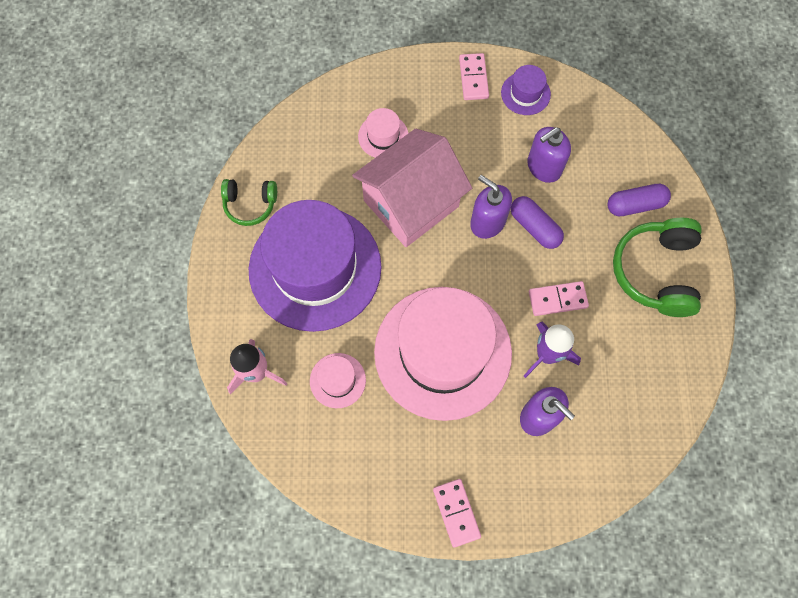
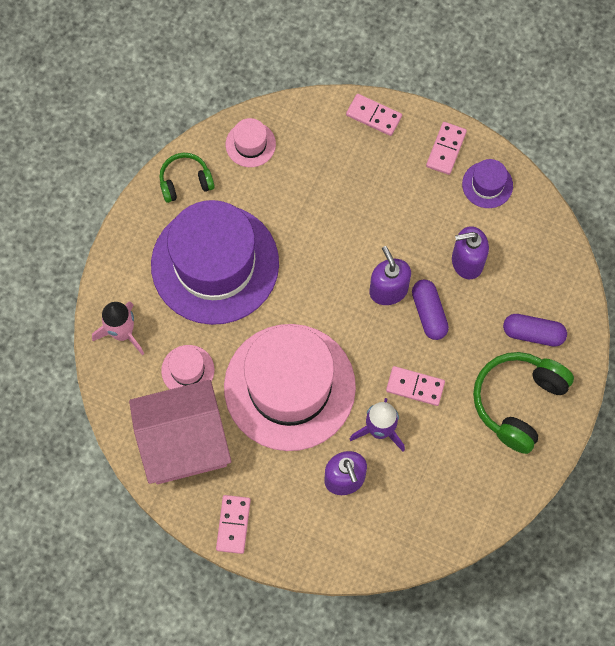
camera: 25 degrees right, 0 degrees up
green headphones [221,179,277,226] -> green headphones turned 135 degrees clockwise [159,153,215,203]
pink house [352,129,472,247] -> pink house moved to [129,380,231,484]
pink hat [358,108,408,158] -> pink hat moved to [226,118,276,167]
none -> pink domino [346,94,402,136]

